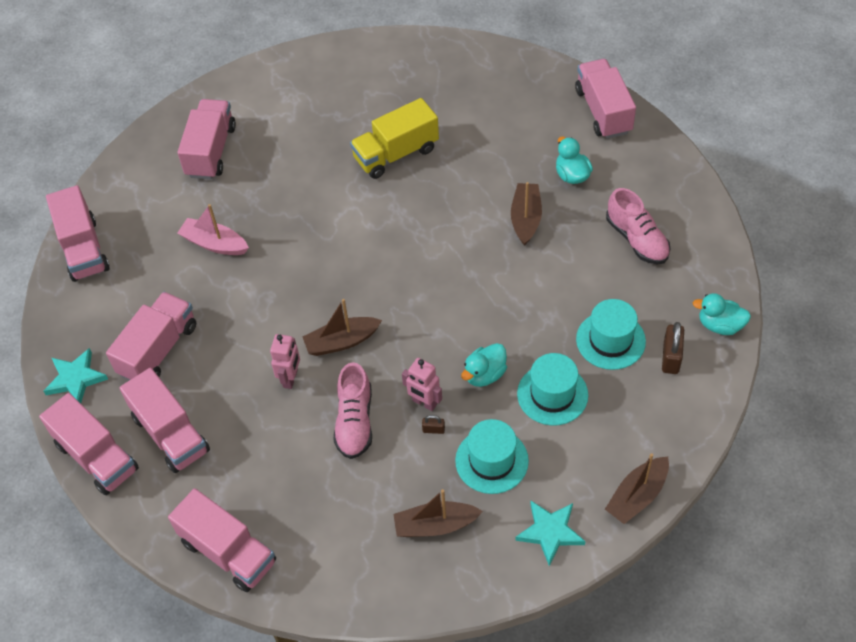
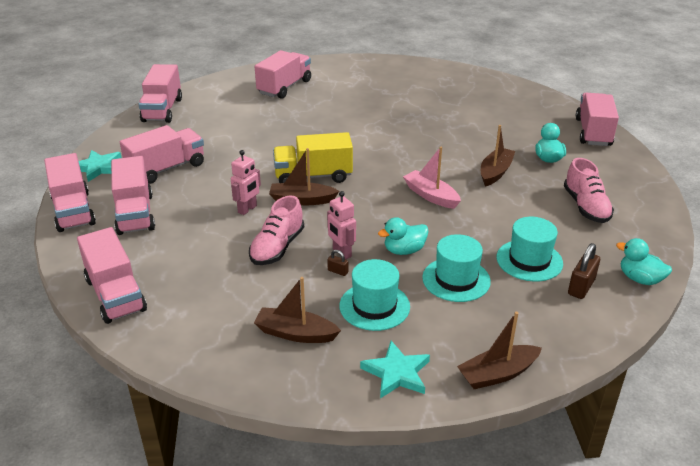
camera: 20 degrees right, 20 degrees down
pink boat [177,204,249,255] -> pink boat moved to [403,147,461,209]
yellow truck [350,98,439,179] -> yellow truck moved to [273,132,353,183]

